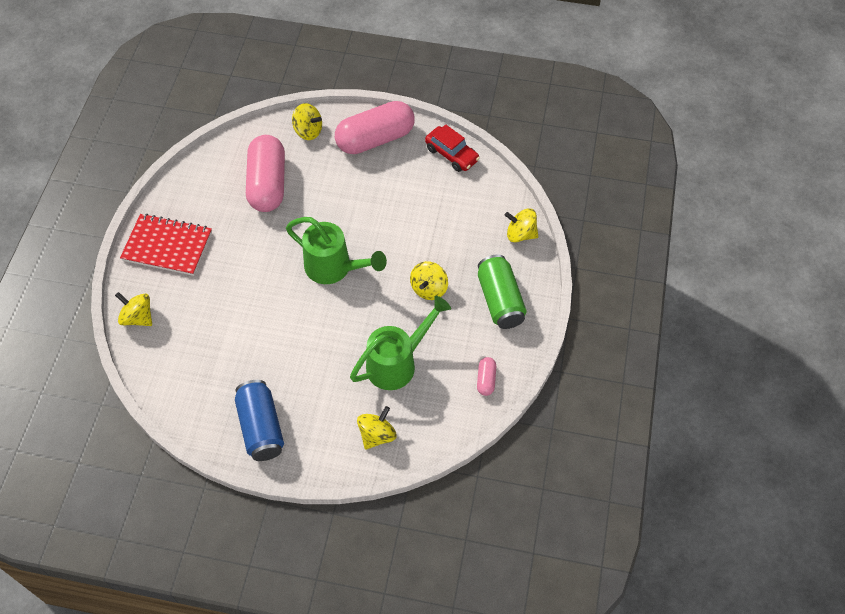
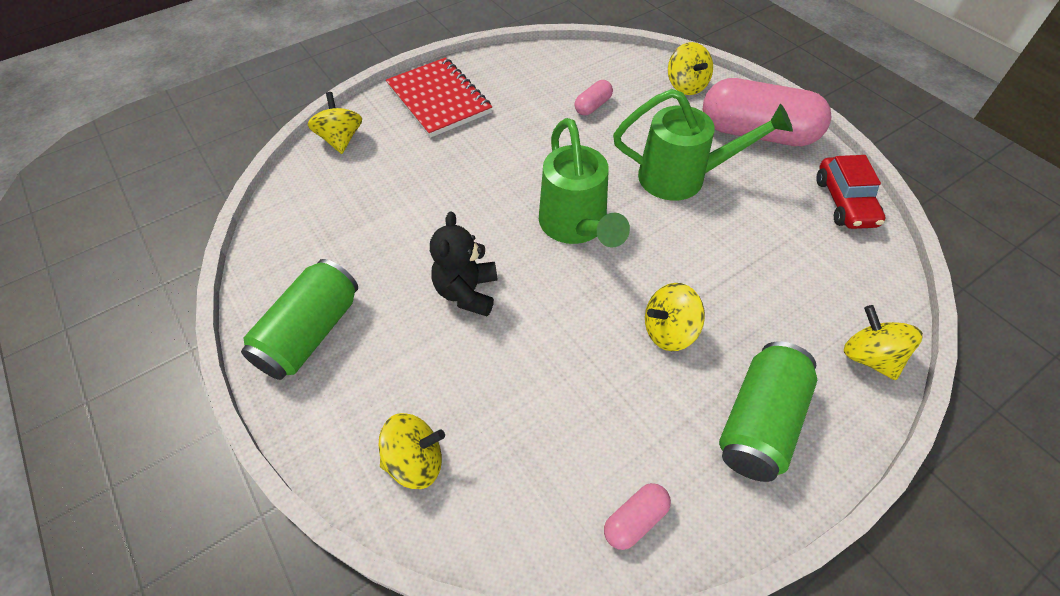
camera: 45 degrees right, 5 degrees down
blue can [235,380,284,461] -> green can [241,259,358,380]
pink capsule [246,135,285,212] -> pink capsule [574,80,613,115], size x0.43
green watering can [350,296,451,390] -> green watering can moved to [613,89,793,201]
none -> black teddy bear [430,211,498,316]

